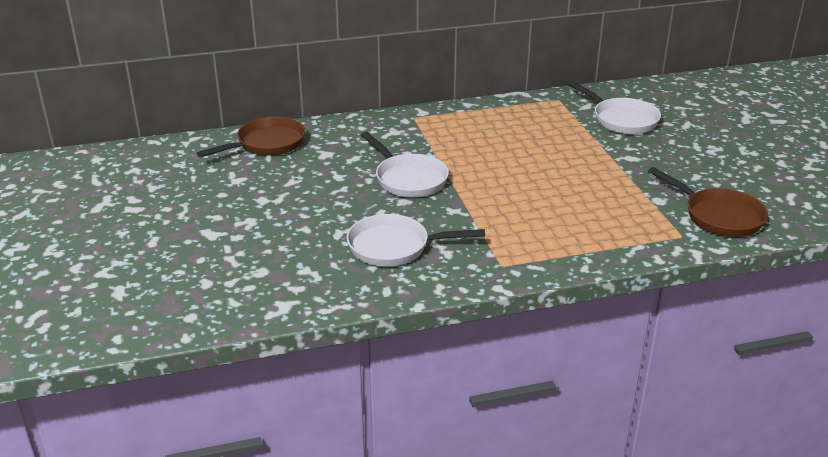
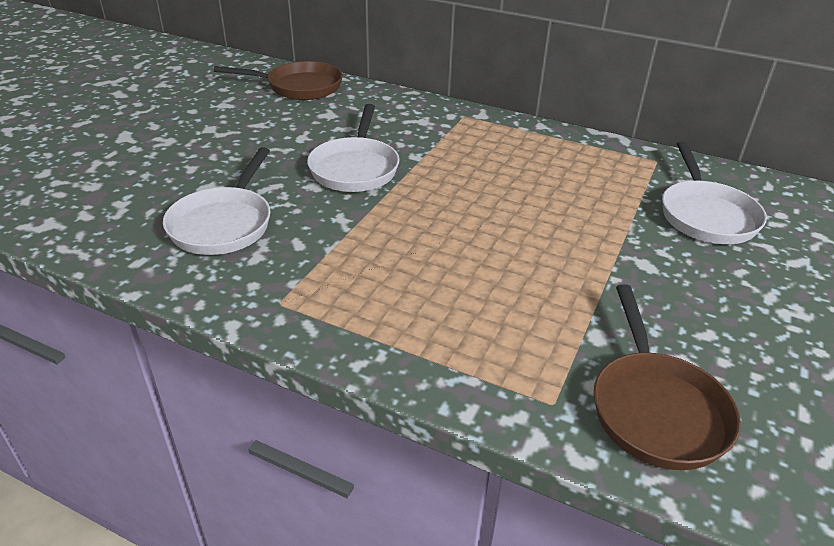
camera: 40 degrees right, 5 degrees up
white pan [347,214,485,267] -> white pan turned 120 degrees counterclockwise [163,147,271,255]

